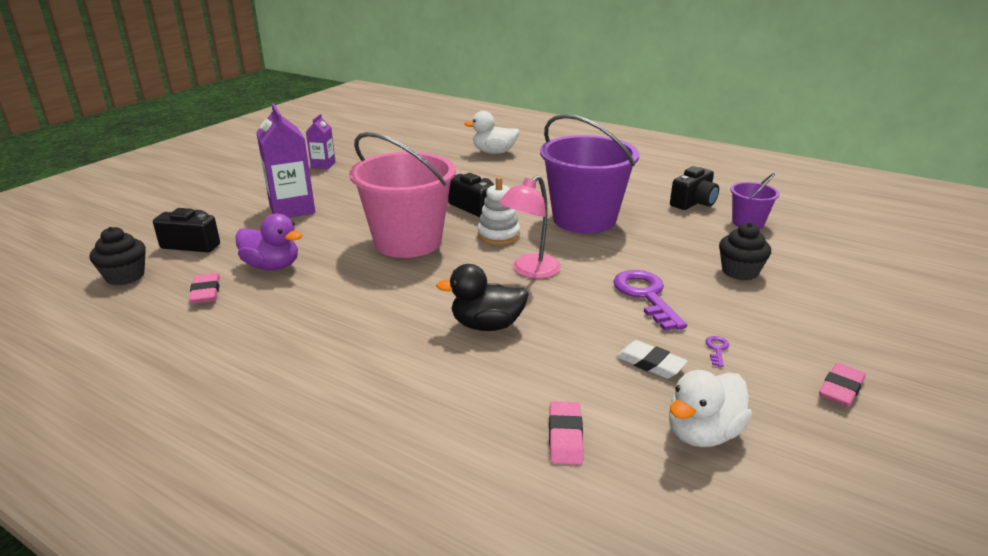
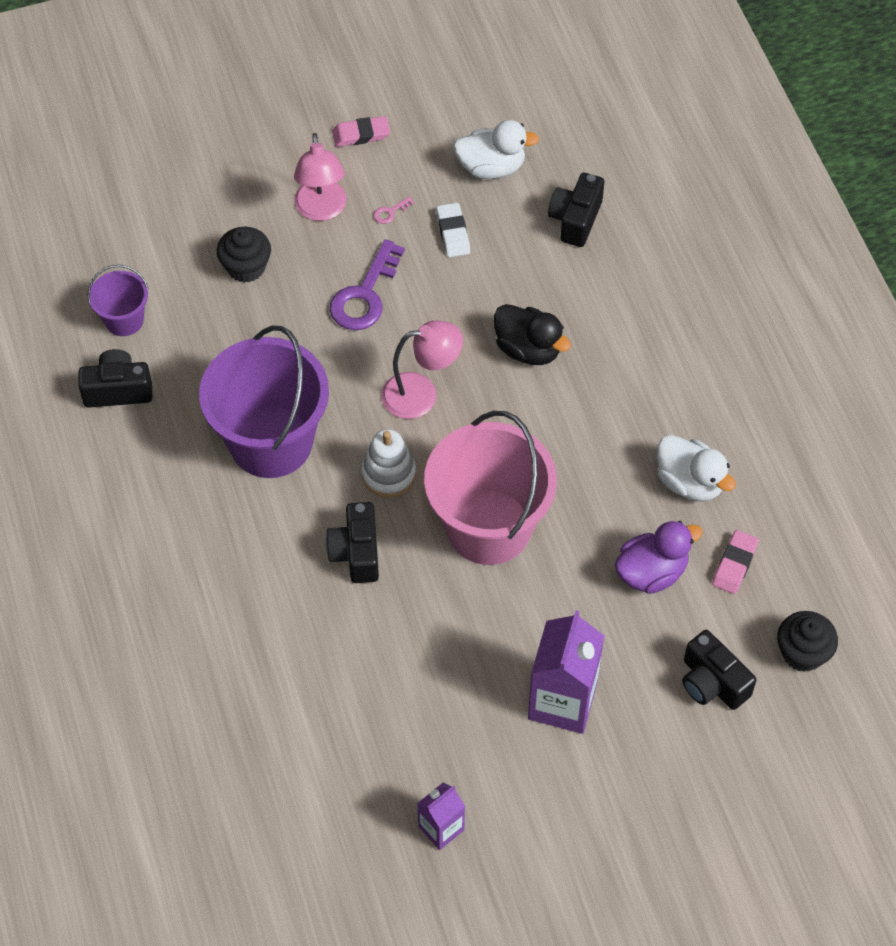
camera: 140 degrees left, 30 degrees up
purple duck [235,214,303,270] -> purple duck turned 90 degrees clockwise [615,521,703,594]
white duck [464,111,520,154] -> white duck moved to [657,435,736,502]
pink eraser [549,401,584,465] -> black camera [548,173,604,247]
purple key [705,336,729,367] -> pink key [373,196,414,224]
none -> pink lamp [294,133,346,221]

